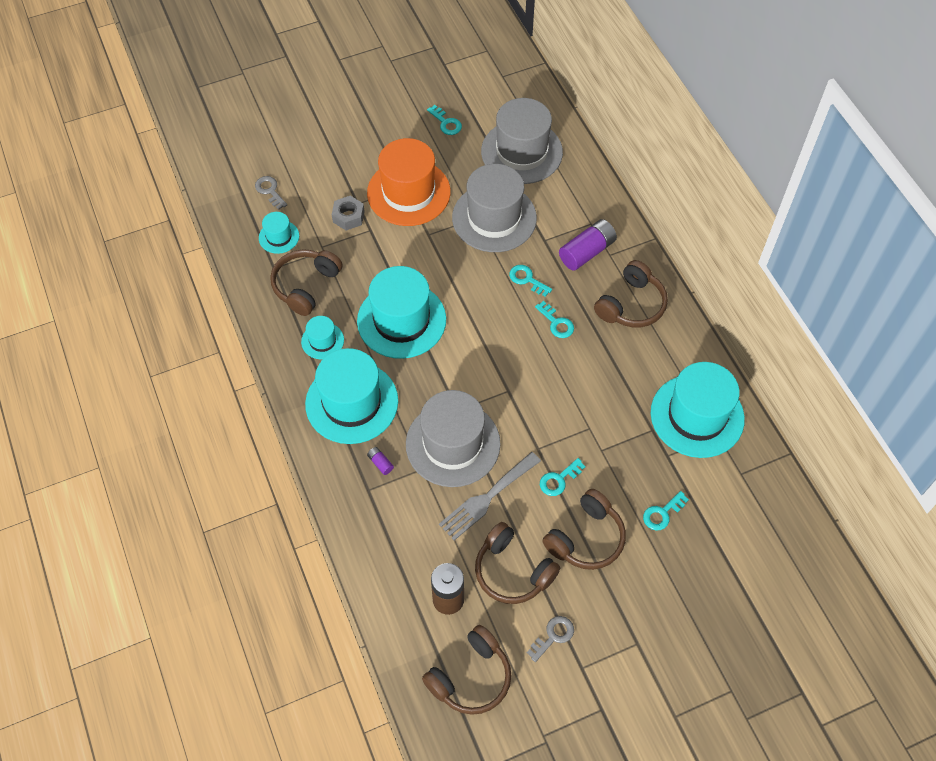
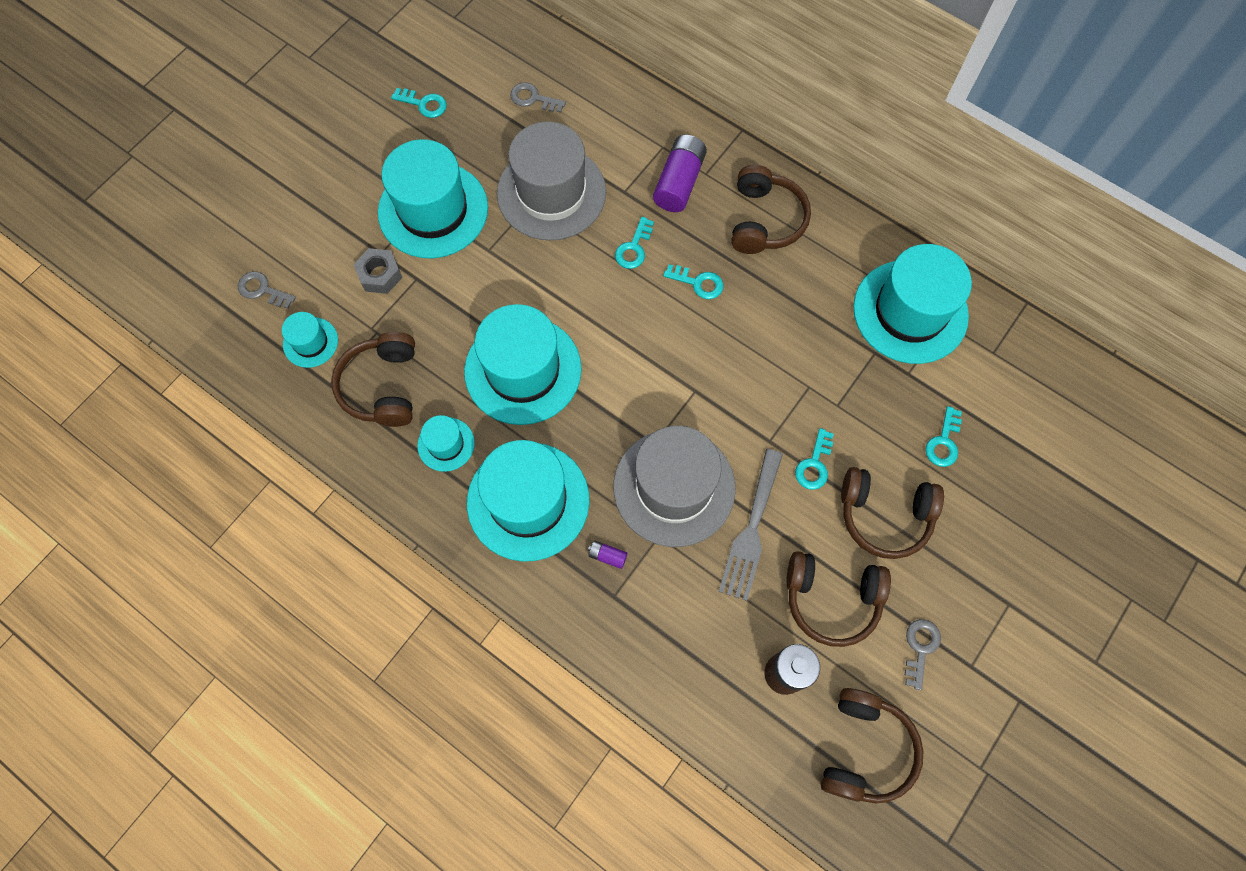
camera: 30 degrees left, 10 degrees up
orange hat [367,138,451,226] -> turquoise hat [378,139,488,258]
grey hat [481,98,563,184] -> grey key [510,83,566,113]
turquoise key [509,265,552,297] -> turquoise key turned 75 degrees counterclockwise [615,217,654,269]
brown headphones [542,489,626,570] -> brown headphones turned 90 degrees clockwise [841,467,944,559]

